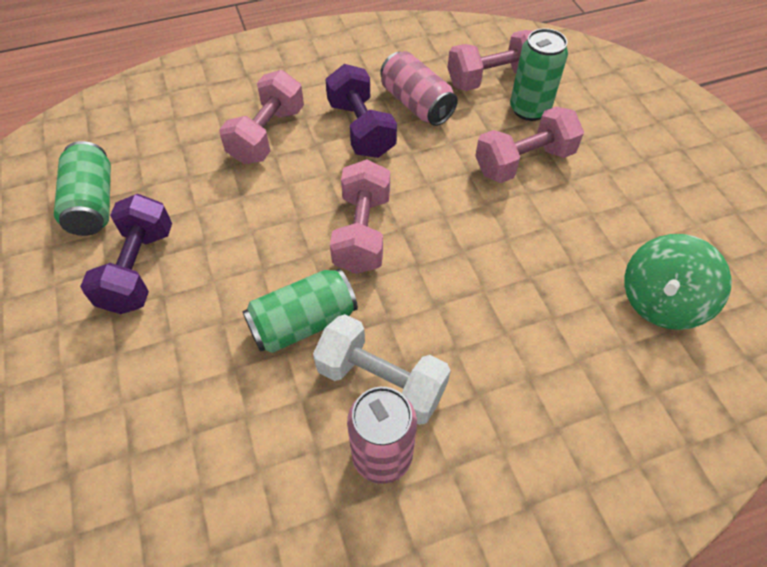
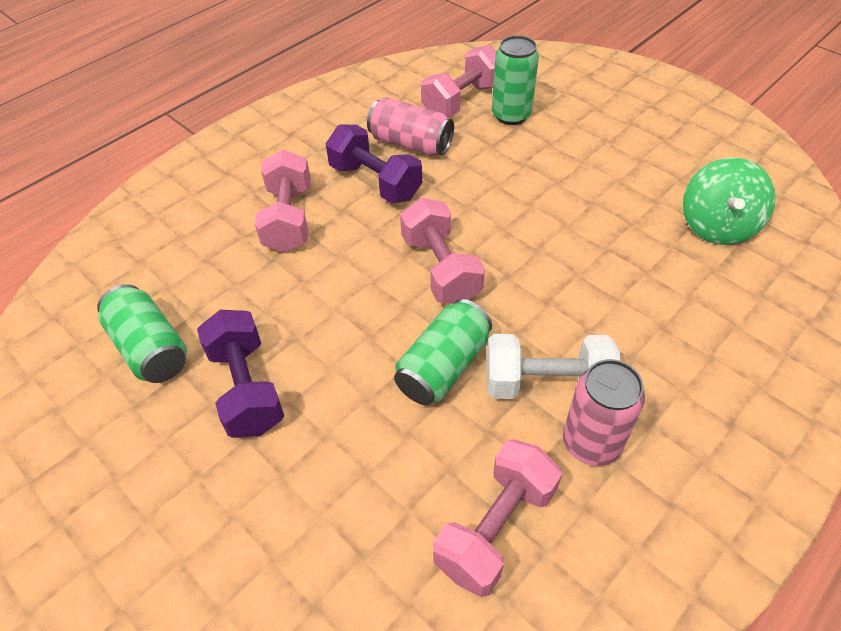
camera: 25 degrees left, 5 degrees down
pink dumbbell [475,106,584,183] -> pink dumbbell moved to [433,439,562,597]

